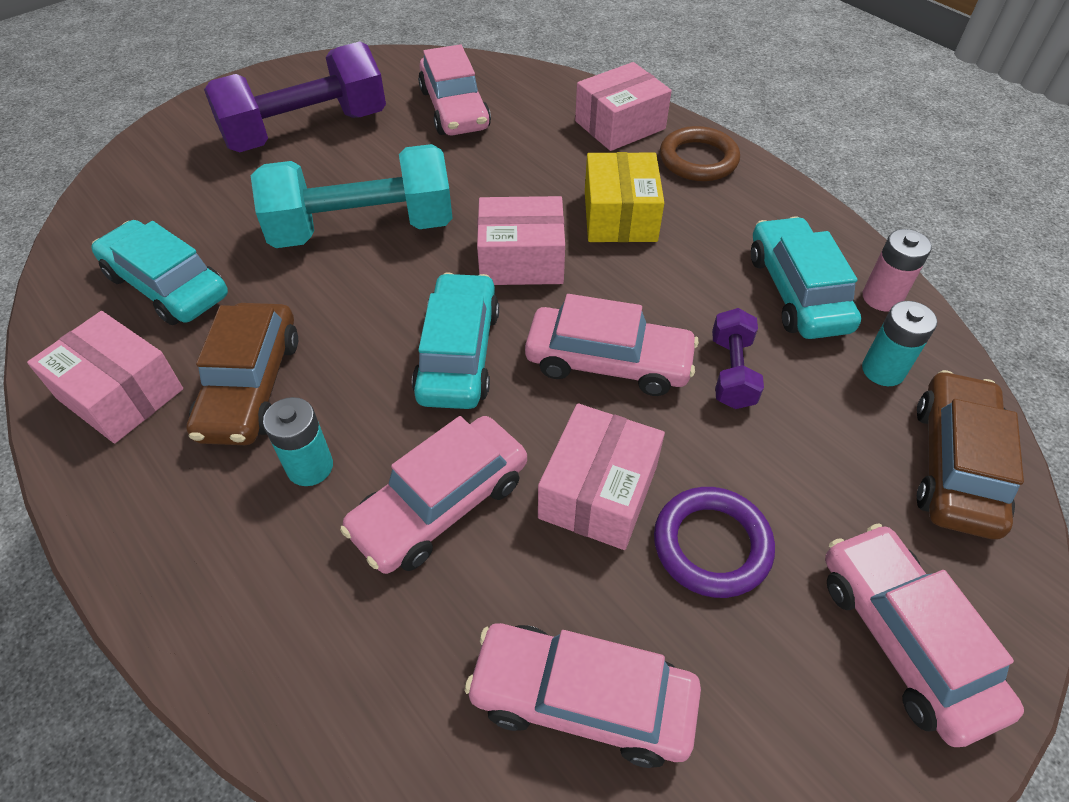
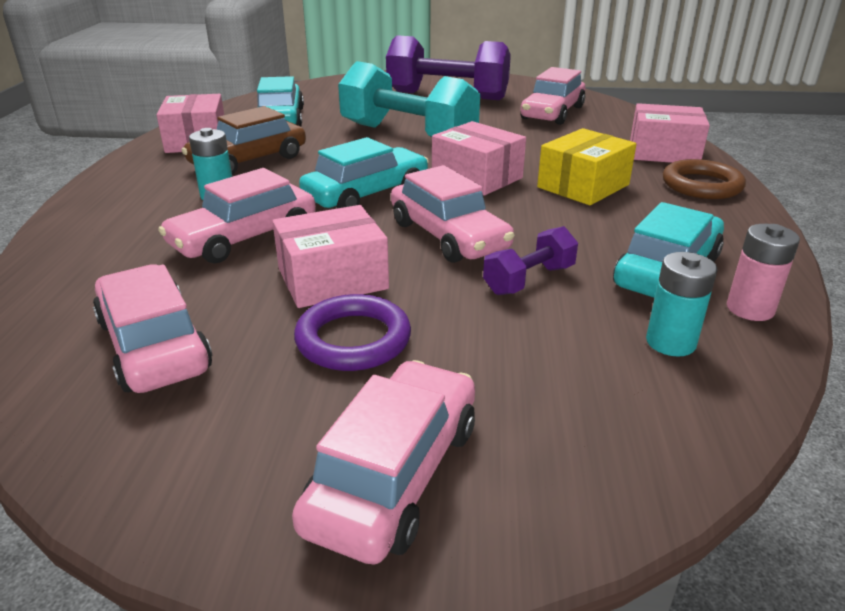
camera: 45 degrees right, 20 degrees down
pink car [340,416,527,574] -> pink car turned 45 degrees counterclockwise [158,168,316,263]
brown car [917,370,1024,540] -> none

